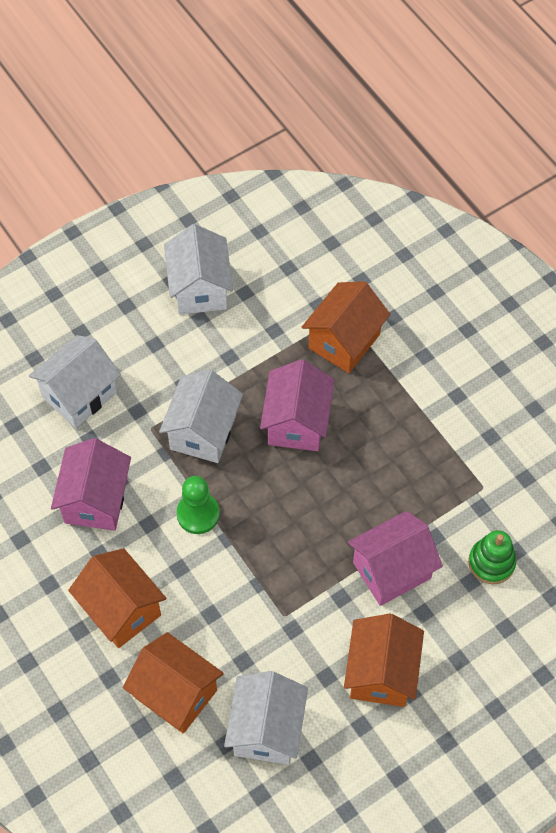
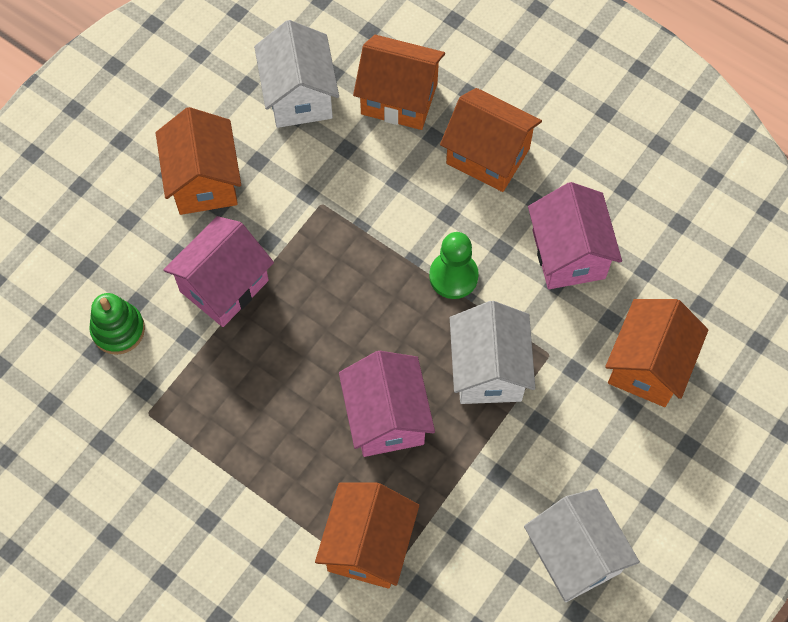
camera: 160 degrees right, 5 degrees up
white house [29,335,121,428] -> orange house [605,299,708,407]

